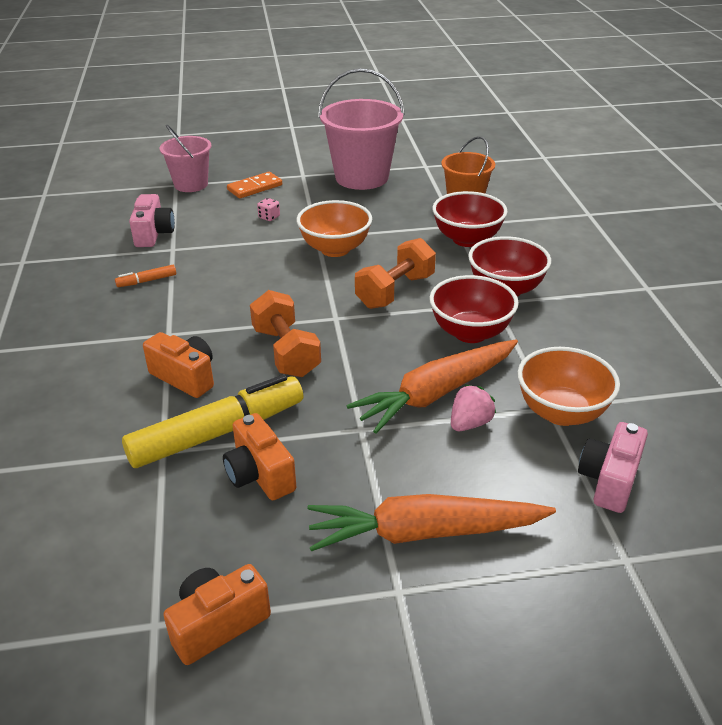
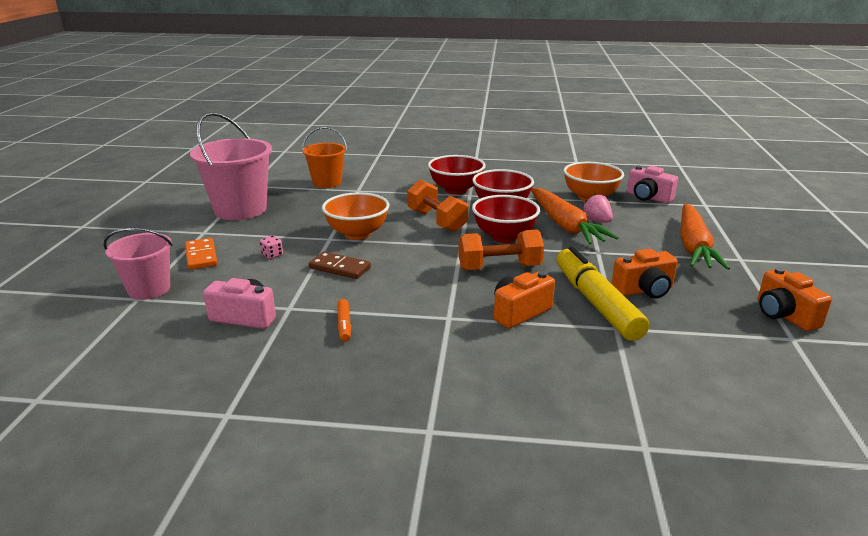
camera: 75 degrees left, 10 degrees down
red bowl [432,191,508,247] -> red bowl moved to [472,195,540,243]
none -> brown domino [309,252,371,279]

